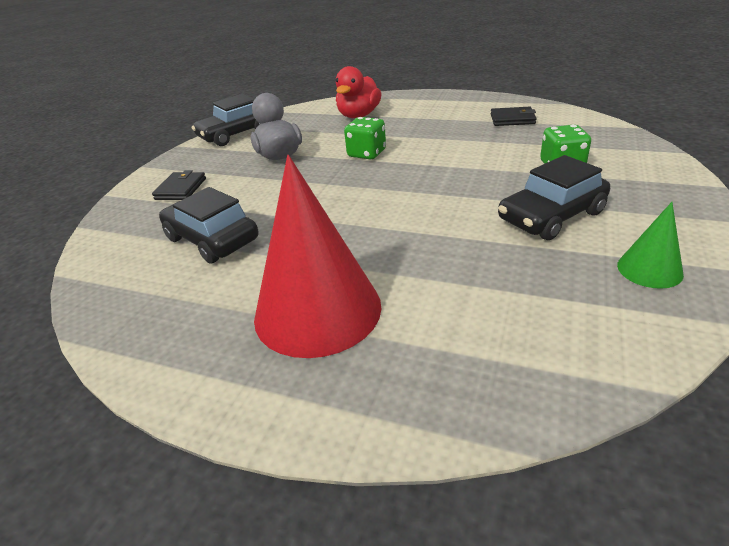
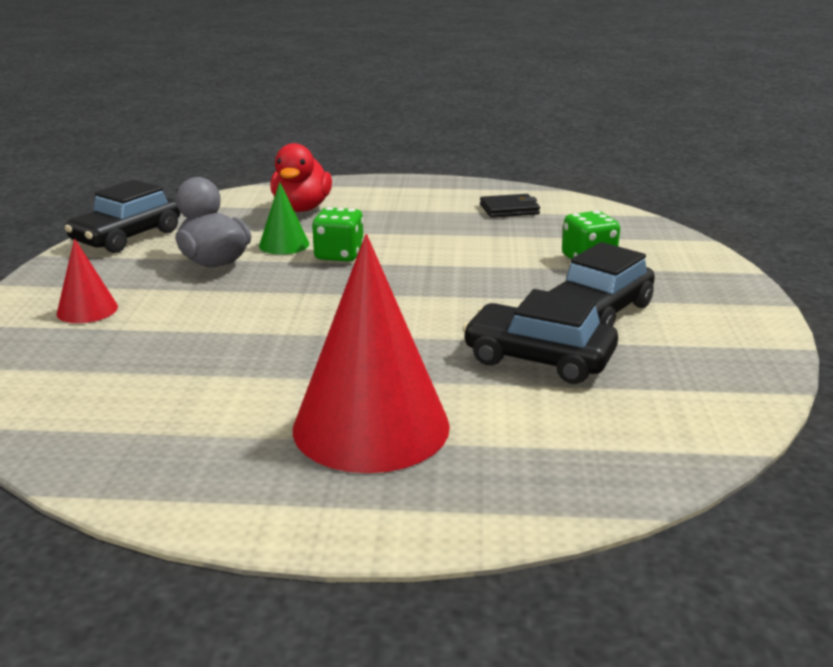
camera: 20 degrees left, 10 degrees down
black wallet [152,170,206,200] -> red cone [57,238,118,323]
black car [159,187,258,264] -> black car moved to [463,289,618,384]
green cone [617,202,684,289] -> green cone moved to [259,182,309,255]

